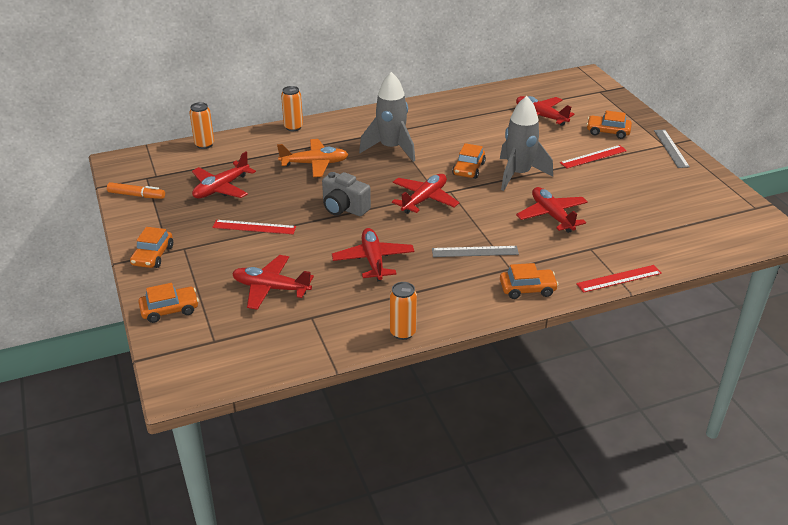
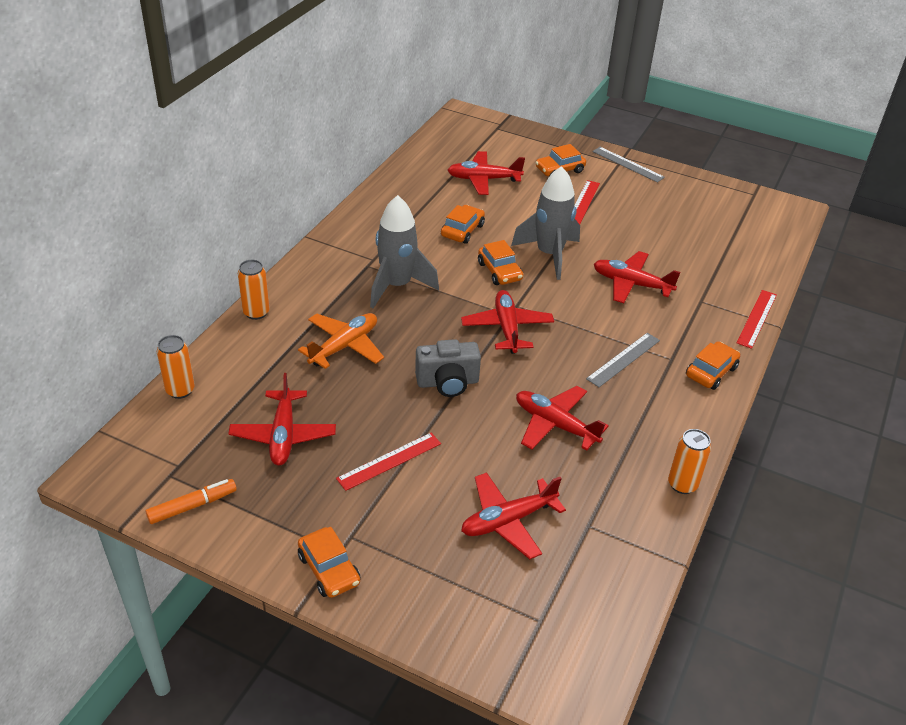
camera: 45 degrees left, 5 degrees up
orange car [138,283,199,323] -> orange car moved to [441,205,485,244]

